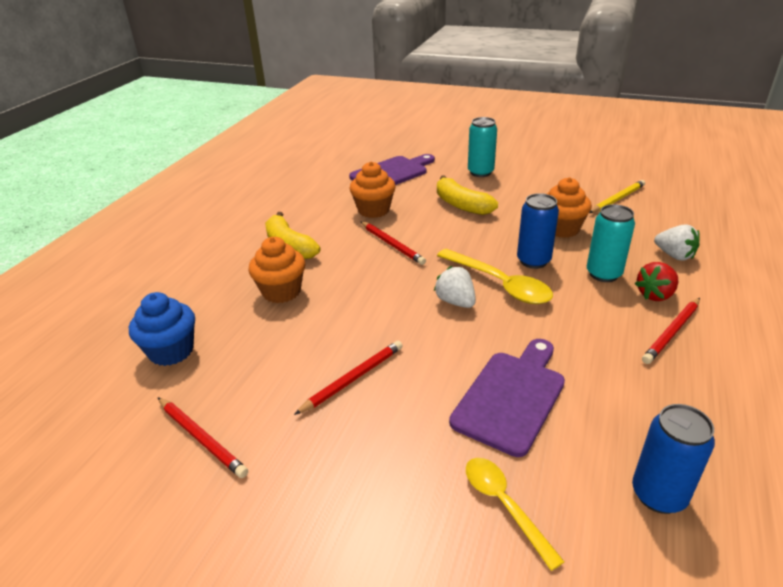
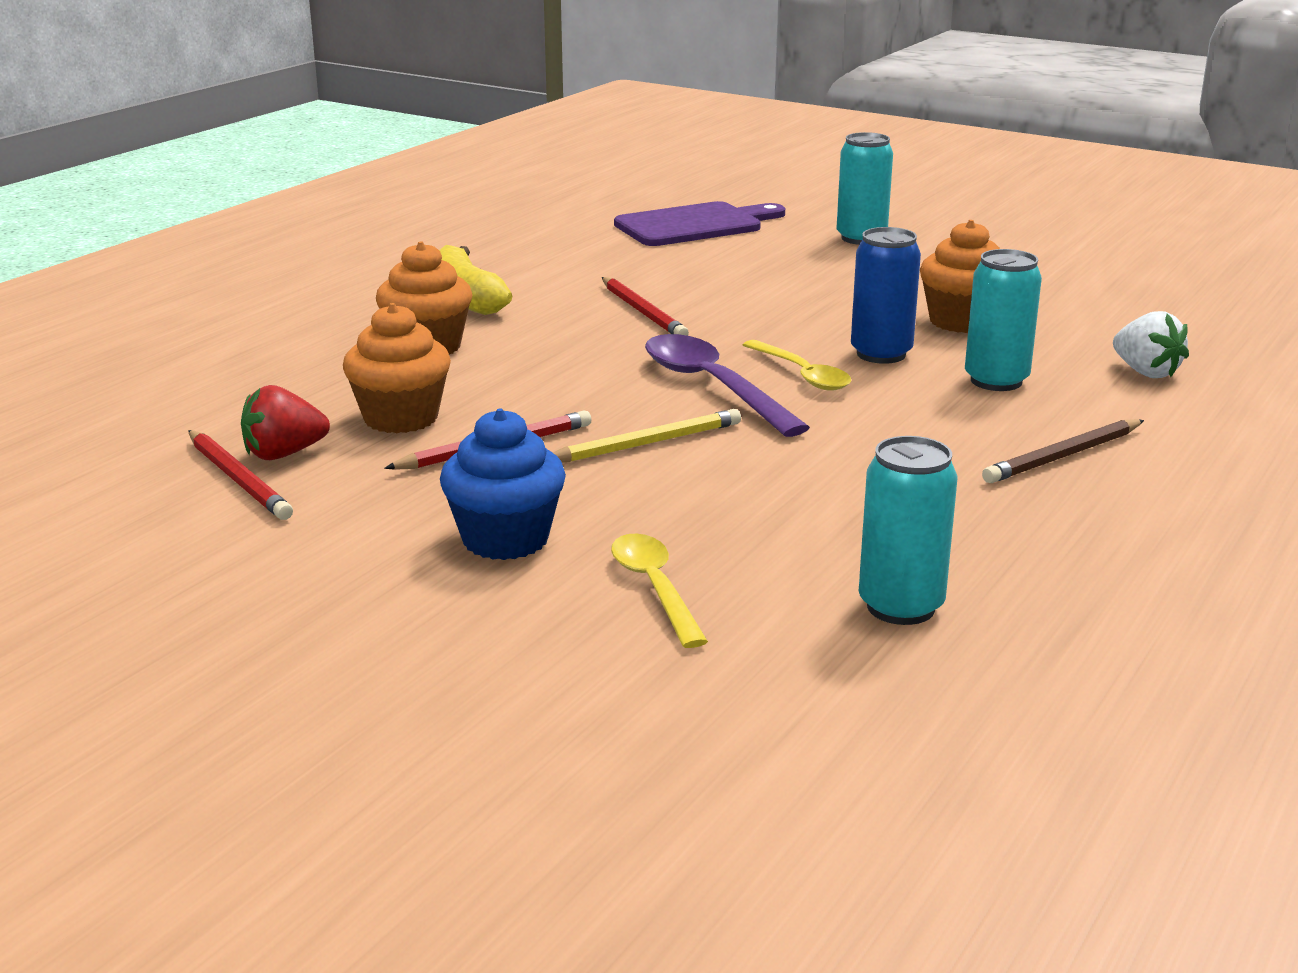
camera: 10 degrees right, 10 degrees down
blue cupcake [129,292,195,366] -> blue cupcake moved to [440,409,566,560]
orange cupcake [349,161,396,218] -> orange cupcake moved to [343,303,451,433]
white strawberry [434,266,476,308] -> purple spoon [645,334,810,437]
yellow banana [437,175,498,215] -> none
yellow spoon [437,249,553,304] -> yellow spoon [743,340,851,391], size x0.64
purple cutting board [449,339,565,457] -> none
yellow pencil [589,180,645,213] -> yellow pencil moved to [553,409,741,462]
blue can [632,404,715,514] -> turquoise can [859,436,957,625]
red strawberry [635,262,678,301] -> red strawberry moved to [241,385,330,460]
red pencil [642,298,700,364] -> brown pencil [982,419,1144,483]

